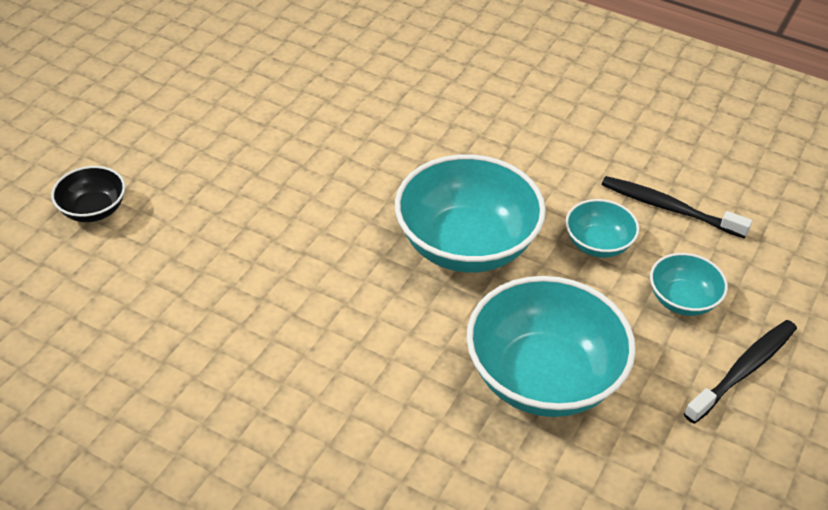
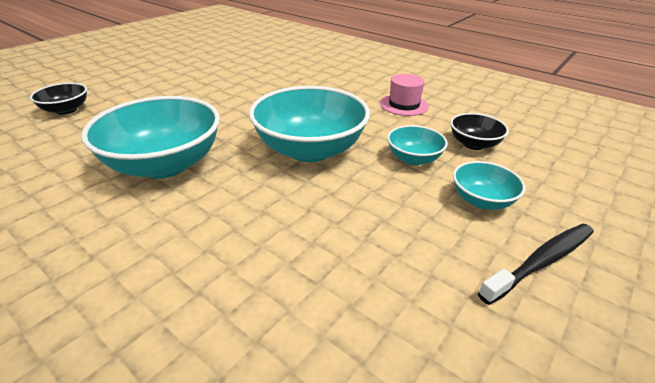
camera: 10 degrees right, 10 degrees down
turquoise bowl [466,276,636,417] -> turquoise bowl moved to [81,96,220,179]
black toothbrush [602,176,752,239] -> black bowl [450,113,509,150]
none -> pink hat [380,74,429,116]

